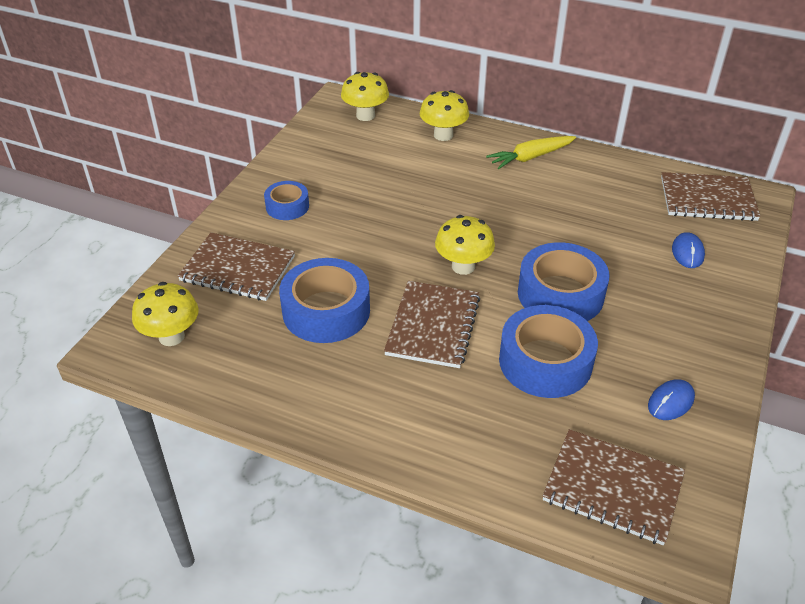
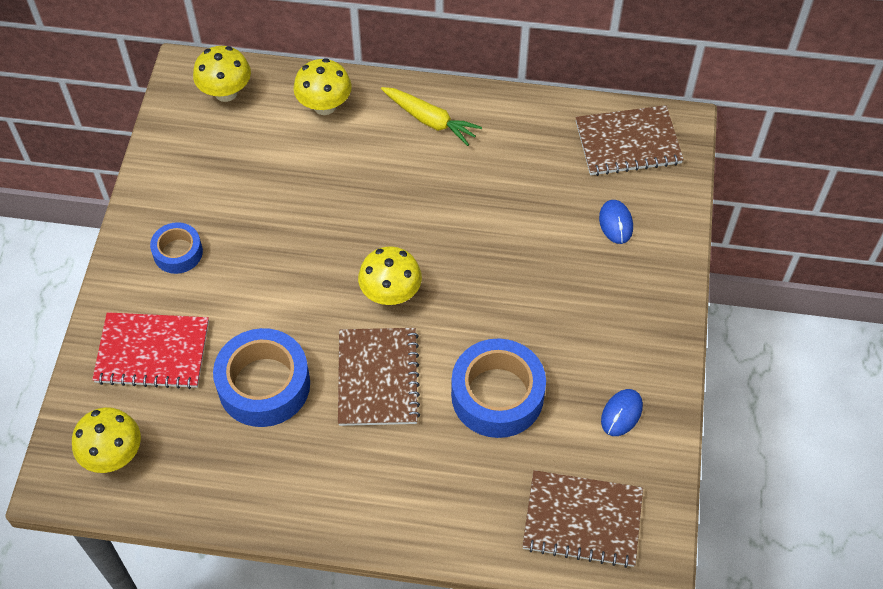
camera: 15 degrees left, 15 degrees up
brown notebook [178,233,295,301] -> red notebook [92,312,209,389]
yellow carrot [486,136,576,169] -> yellow carrot turned 105 degrees counterclockwise [381,87,482,146]
blue tape [518,242,609,321] -> none

